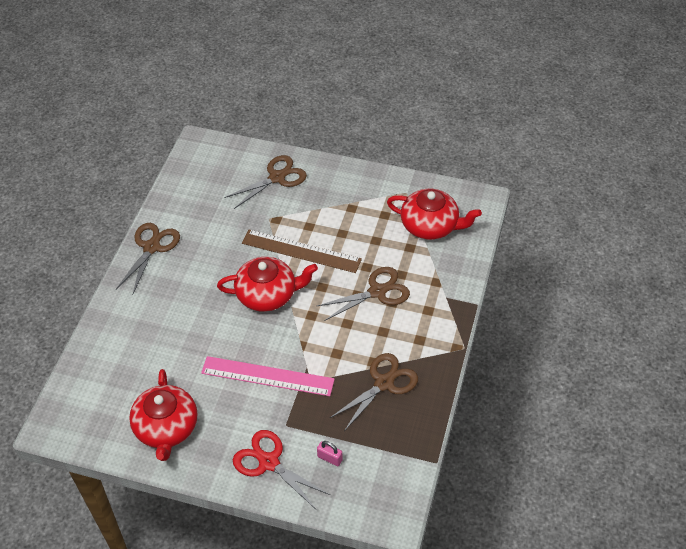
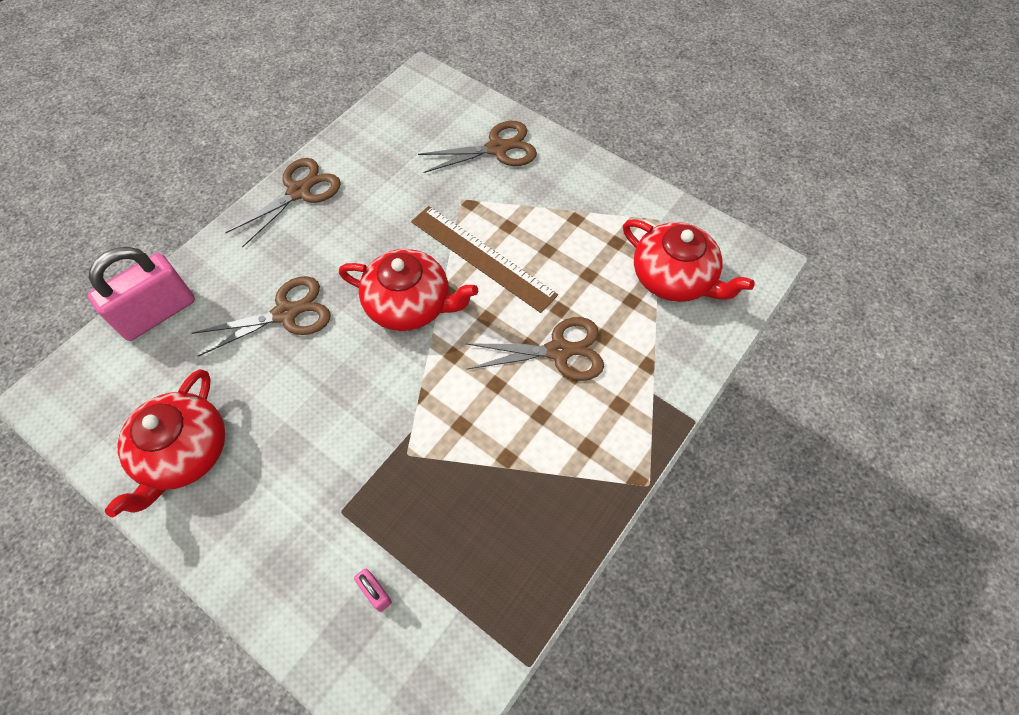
camera: 20 degrees right, 10 degrees up
pink ruler [201,356,335,396] -> none
red scissors [233,430,330,509] -> none
brown scissors [330,353,418,431] -> brown scissors moved to [191,276,331,357]
none -> pink padlock [88,247,195,341]

